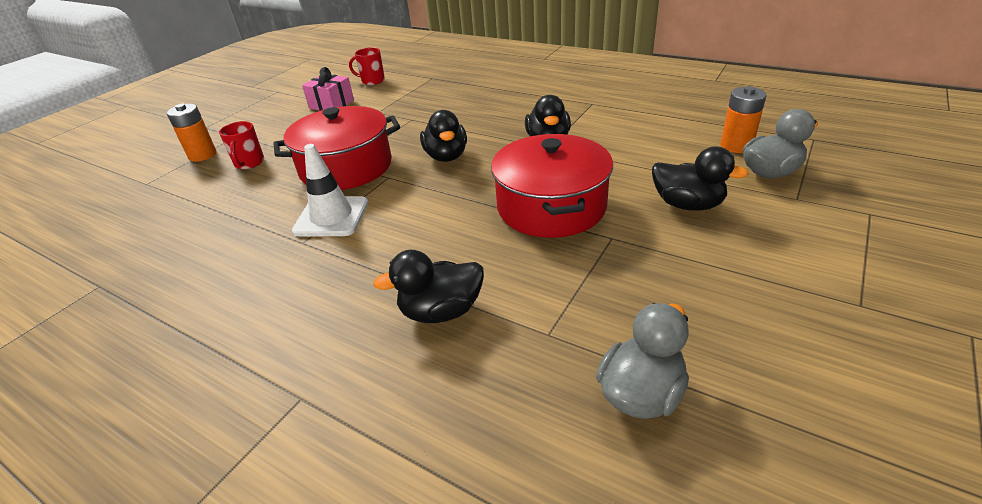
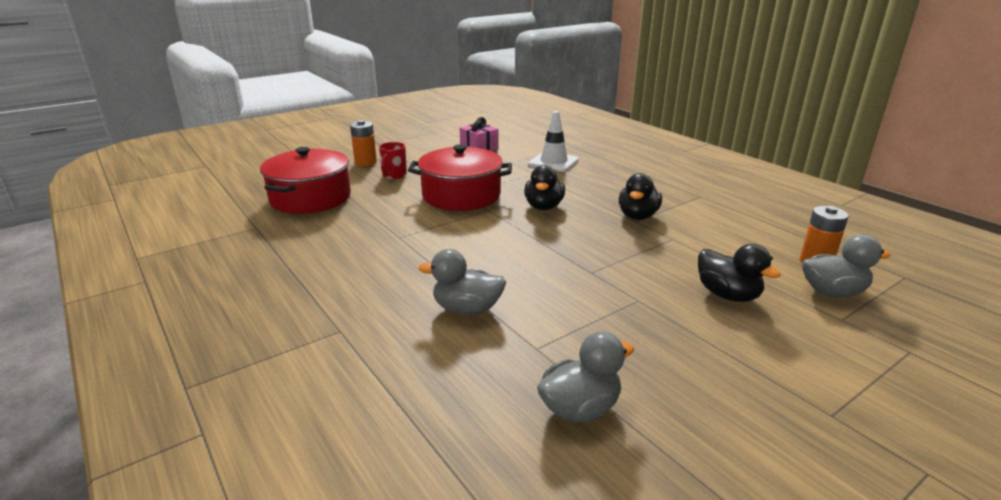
camera: 20 degrees right, 10 degrees down
white traffic cone [292,144,368,237] -> white traffic cone moved to [528,111,579,172]
red mug [349,47,385,85] -> none
black duck [373,250,484,323] -> grey duck [418,249,506,315]
red pot [491,134,613,238] -> red pot moved to [260,147,351,214]

